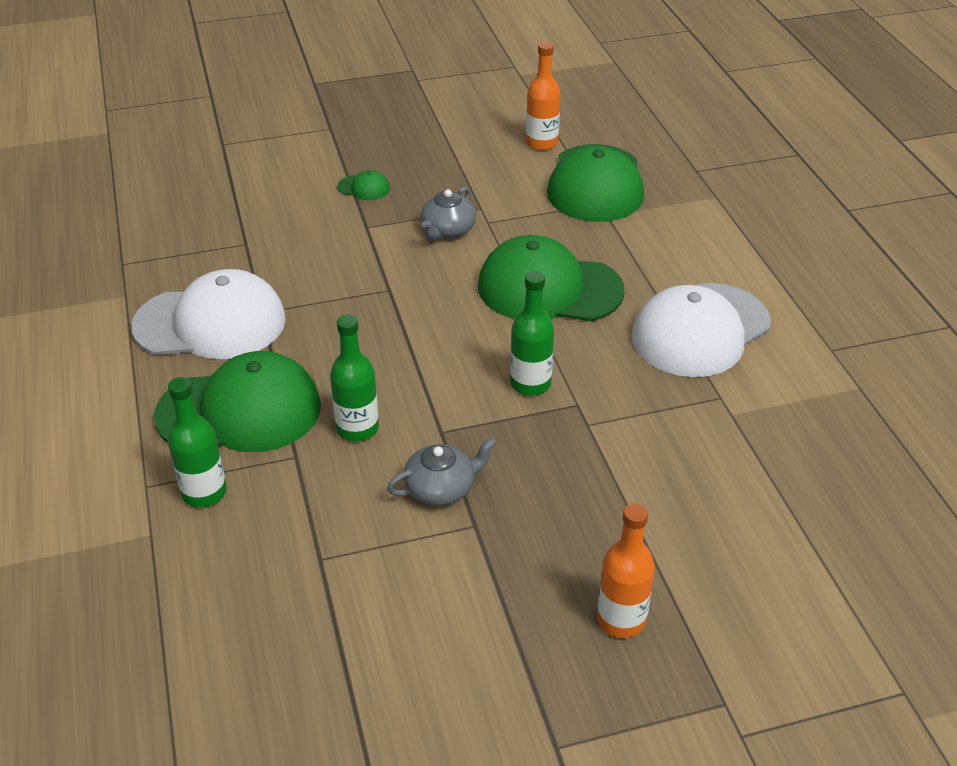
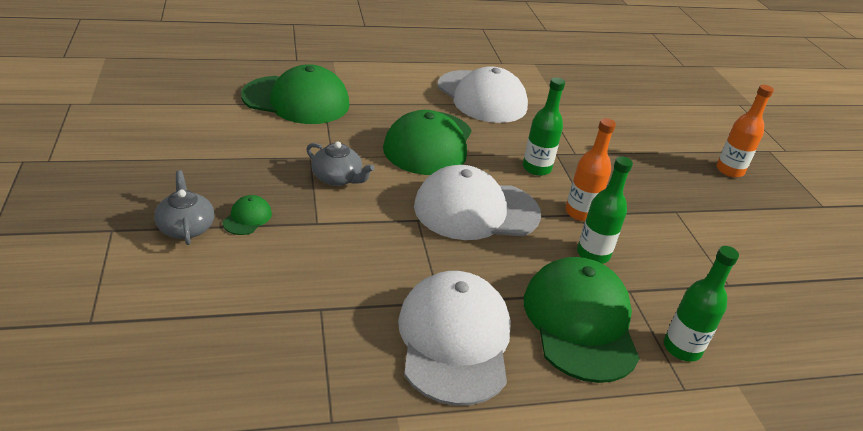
camera: 90 degrees left, 5 degrees down
grey teapot [387,437,496,506] -> grey teapot moved to [154,170,214,245]
orange bottle [526,42,561,151] -> orange bottle moved to [565,118,616,221]
none -> white cap [414,165,541,240]

